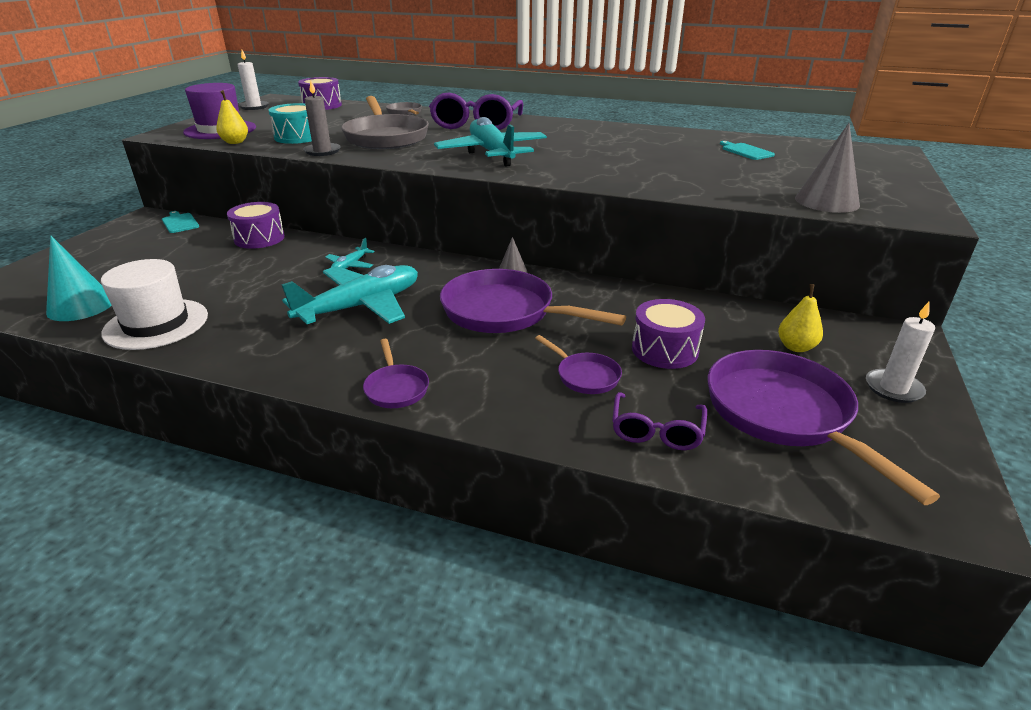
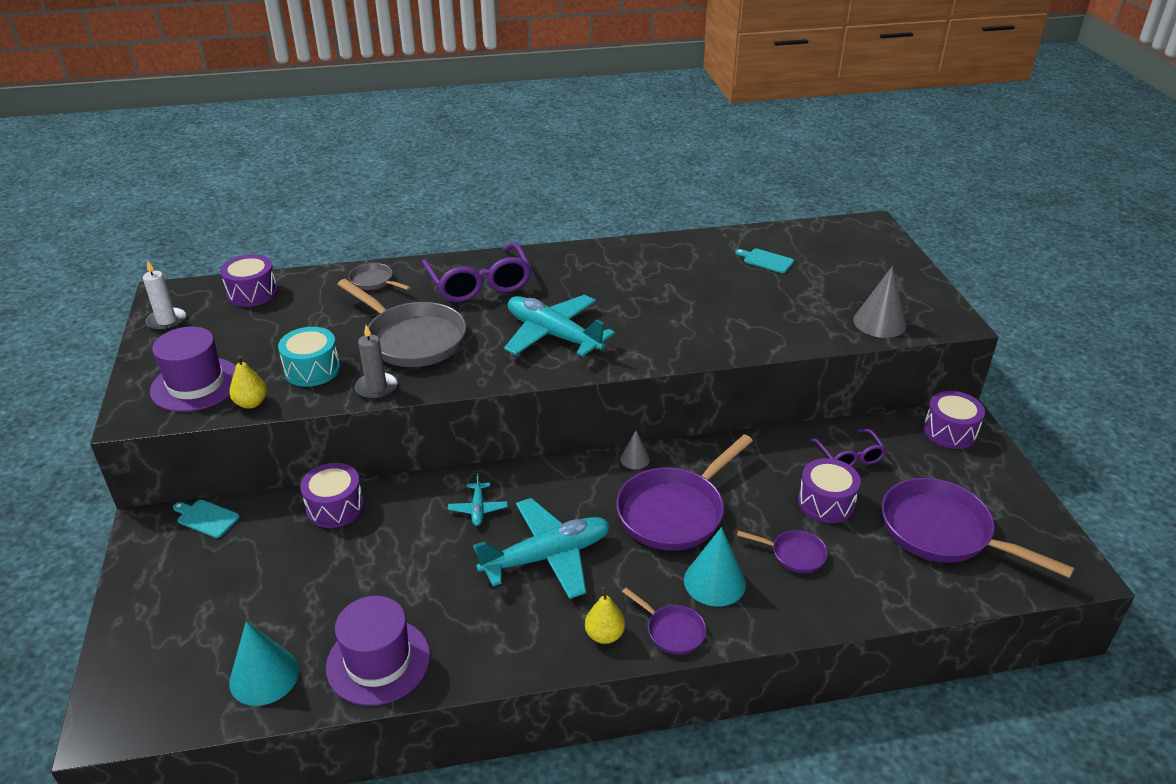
camera: 30 degrees left, 5 degrees up
white hat [101,259,208,350] -> purple hat [326,596,430,706]
turquoise plane [281,265,418,325] -> turquoise plane turned 45 degrees clockwise [473,498,610,599]
purple pan [440,269,626,333] -> purple pan turned 45 degrees counterclockwise [616,434,753,551]
purple glasses [612,392,707,450] -> purple glasses moved to [810,429,886,466]
yellow pear [778,284,823,352] -> yellow pear moved to [585,587,625,644]
white candle [866,302,935,403] -> none
none -> turquoise cone [684,527,746,606]
none -> purple drum [923,391,985,449]

